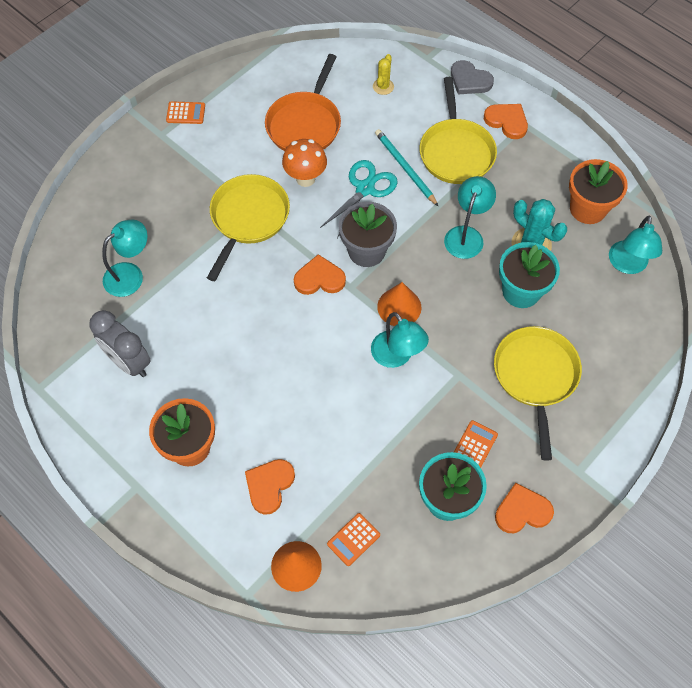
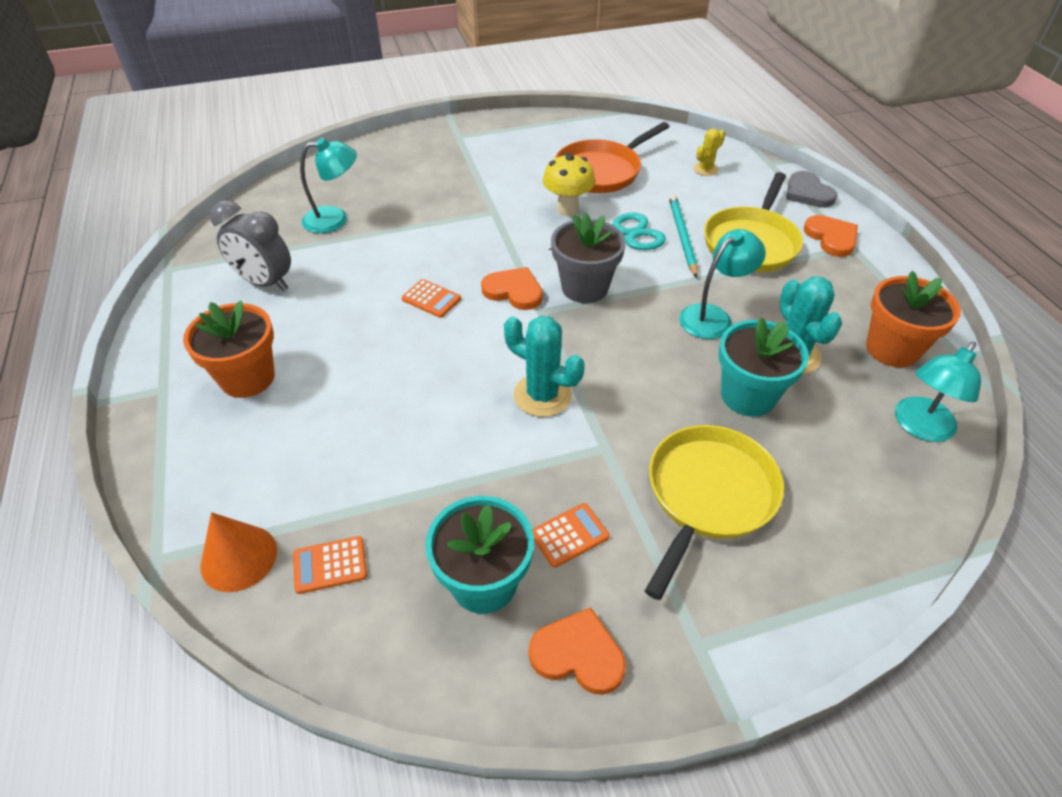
camera: 30 degrees right, 15 degrees down
grey clock [90,310,150,377] -> grey clock turned 45 degrees counterclockwise [210,200,291,291]
orange calculator [166,101,205,124] -> orange calculator moved to [402,279,461,318]
yellow pan [207,174,290,281] -> none
orange heart [245,459,295,515] -> none
orange mushroom [282,139,327,187] -> yellow mushroom [543,153,595,216]
turquoise lamp [371,312,429,368] -> turquoise cactus [504,316,585,417]
orange cone [377,282,422,326] -> none

